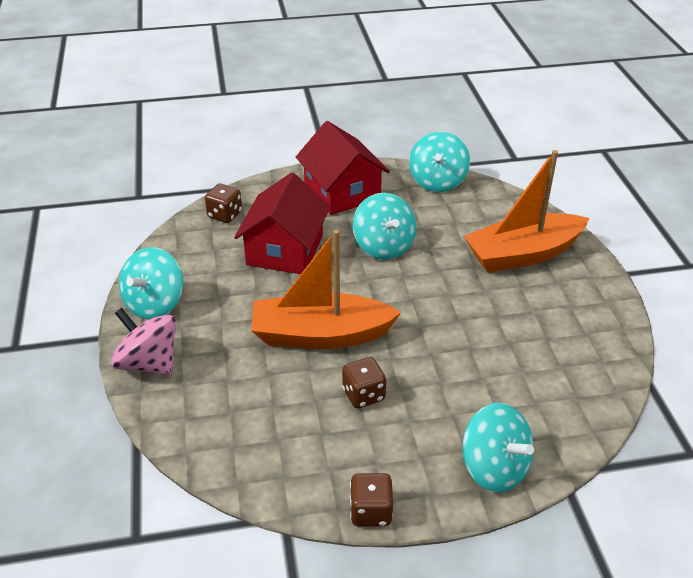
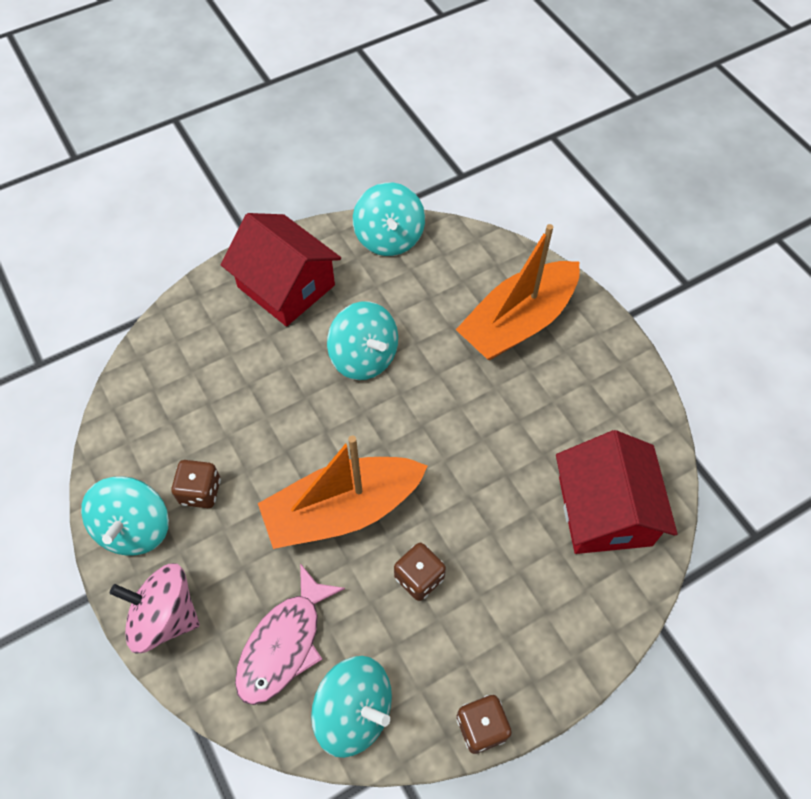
camera: 20 degrees left, 20 degrees up
brown dice [205,184,242,223] -> brown dice moved to [172,460,221,508]
red house [234,172,330,274] -> red house moved to [556,430,677,554]
turquoise spinning top [463,403,534,493] -> turquoise spinning top moved to [311,656,392,758]
none -> pink fish [235,563,345,705]

